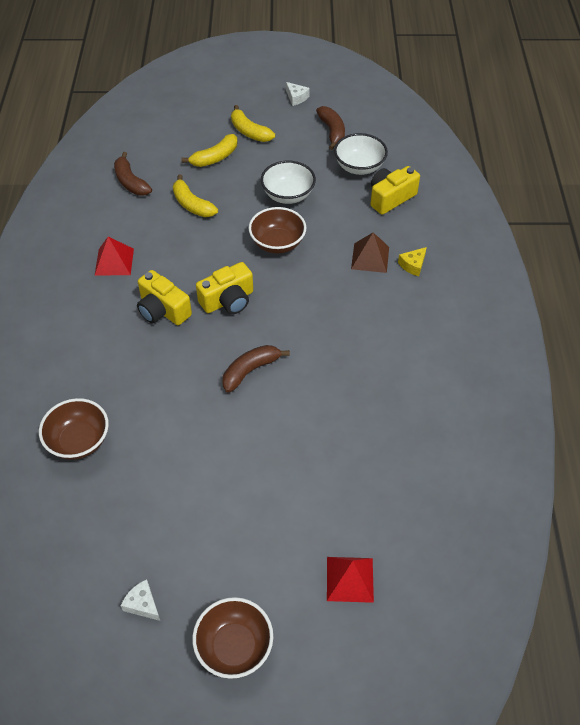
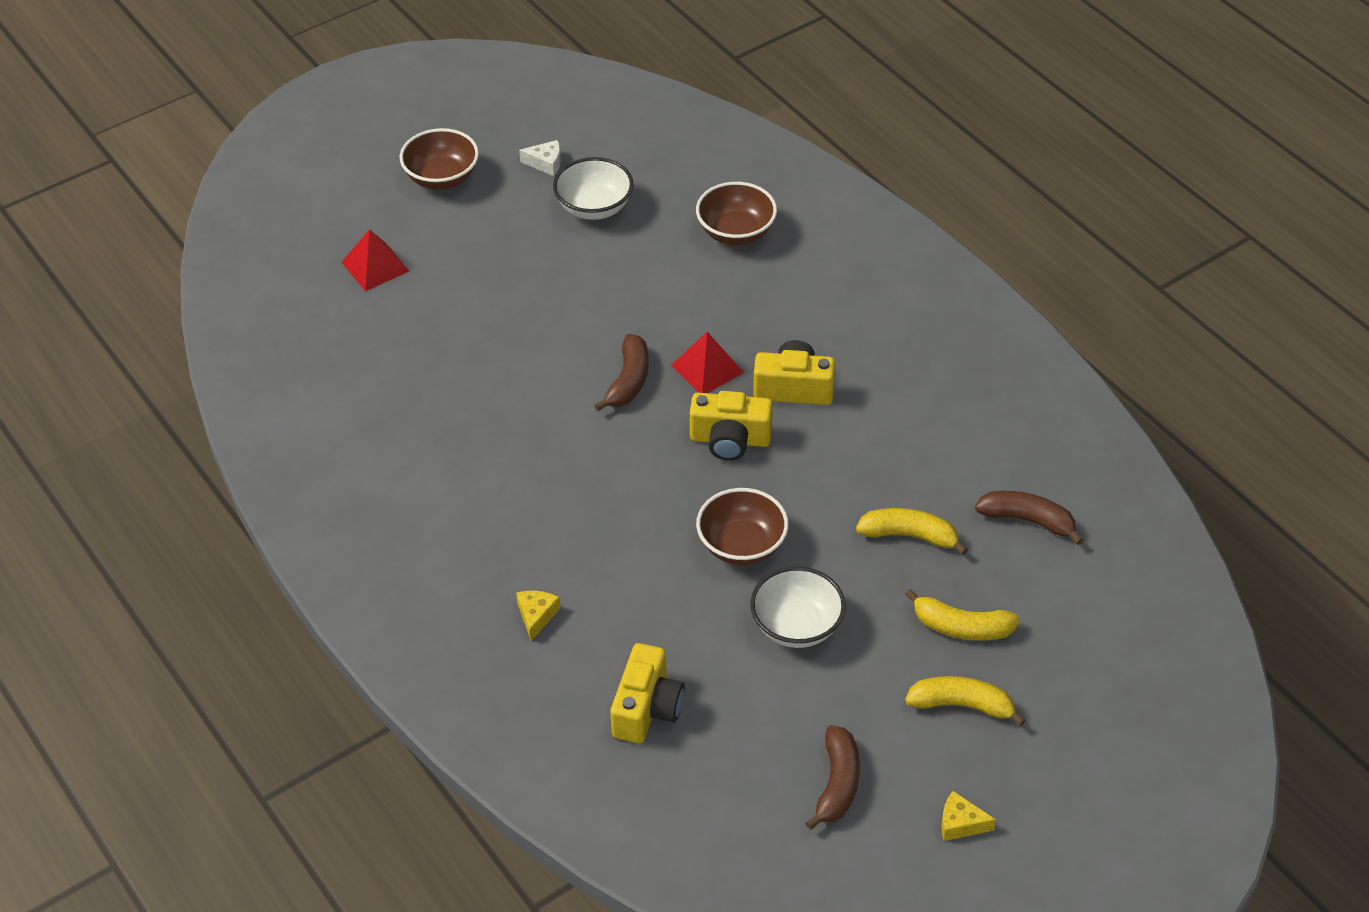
camera: 145 degrees right, 5 degrees down
red pyramid [95,236,134,276] -> red pyramid moved to [671,332,744,393]
yellow banana [181,134,237,167] -> yellow banana turned 90 degrees counterclockwise [905,589,1020,641]
yellow camera [196,262,253,314] -> yellow camera turned 105 degrees counterclockwise [690,391,773,461]
white cheese [286,82,310,106] -> yellow cheese [942,791,996,841]
brown banana [316,106,345,150] -> brown banana turned 120 degrees counterclockwise [805,725,860,830]
white bowl [334,133,388,175] -> white bowl moved to [553,157,633,220]
brown pyramid [351,232,389,273] -> none

